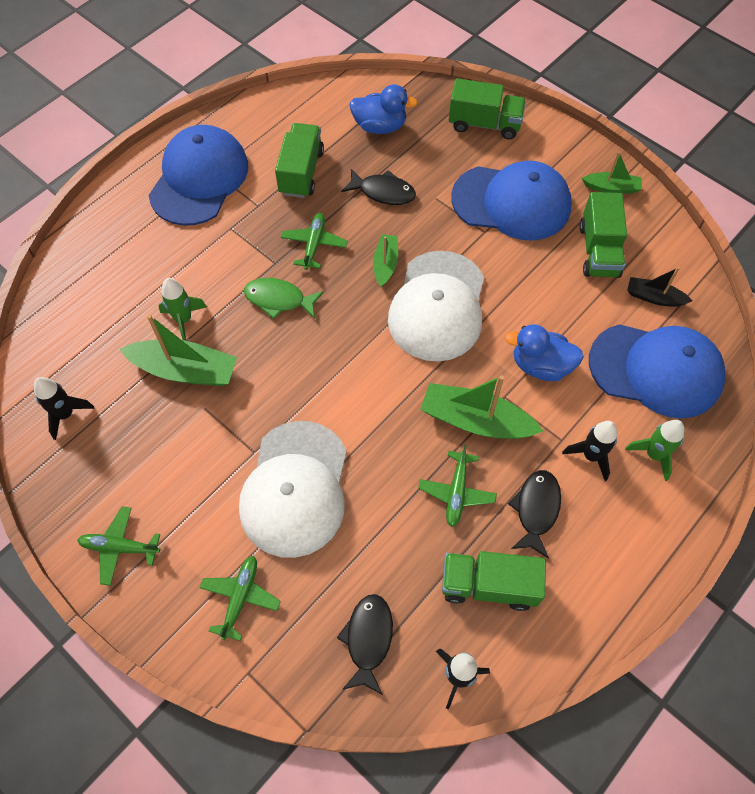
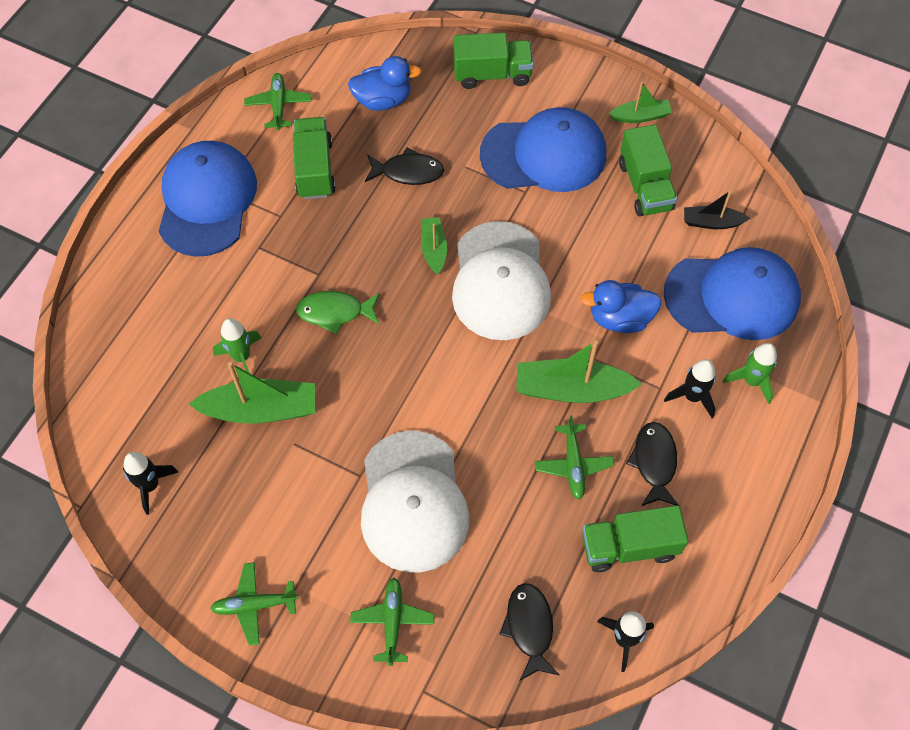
camera: 15 degrees left, 0 degrees up
green plane [281,213,348,270] -> green plane moved to [244,73,312,130]

